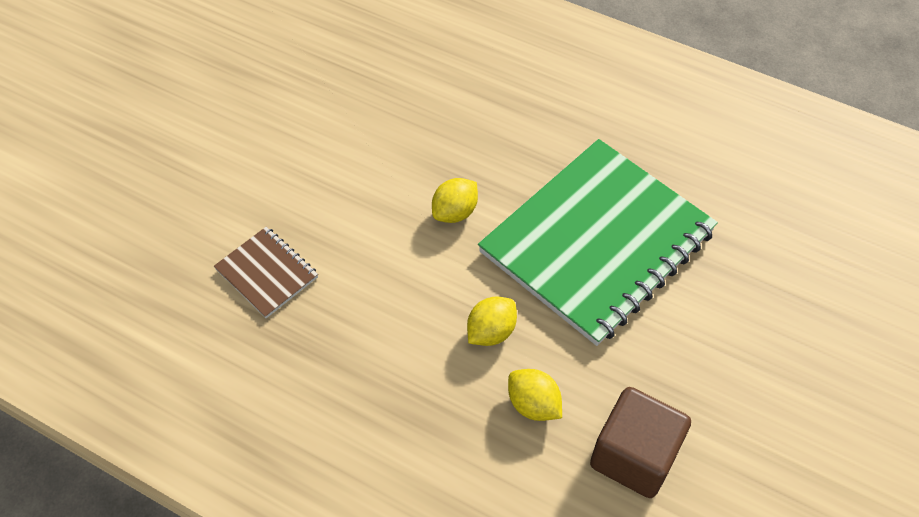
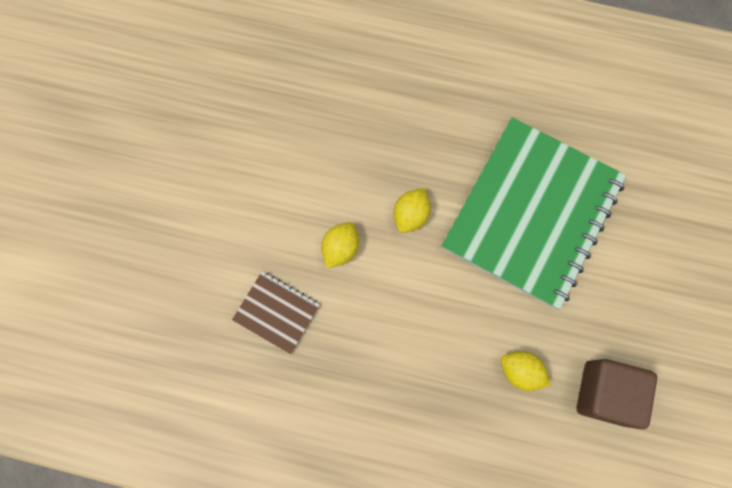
camera: 15 degrees left, 20 degrees up
yellow lemon [467,296,517,346] -> yellow lemon moved to [321,222,359,268]

